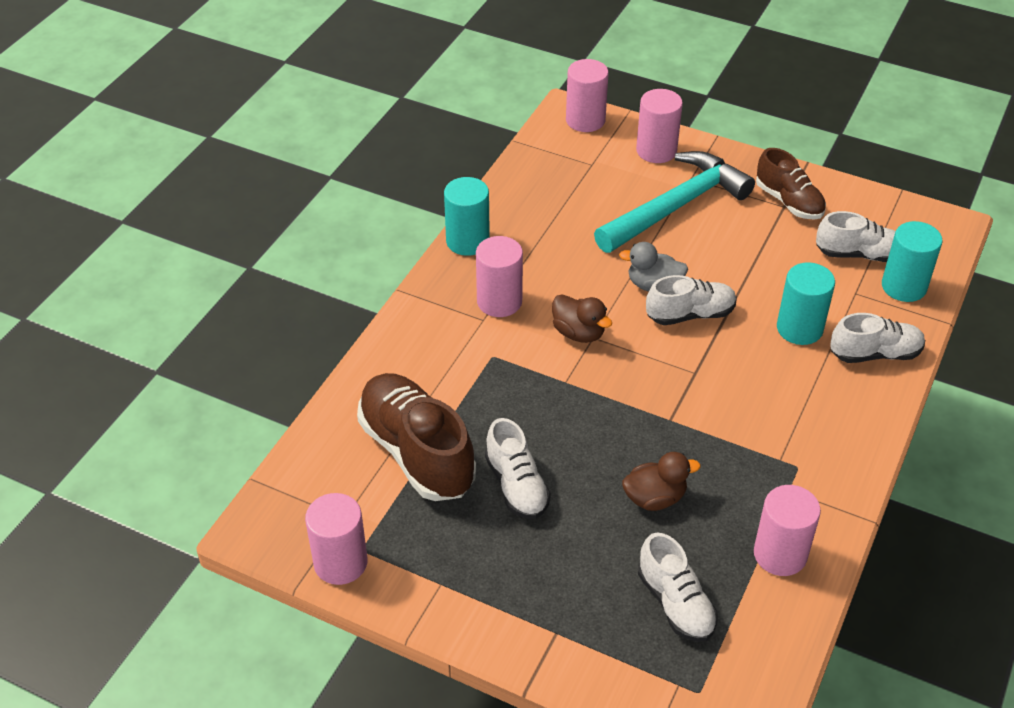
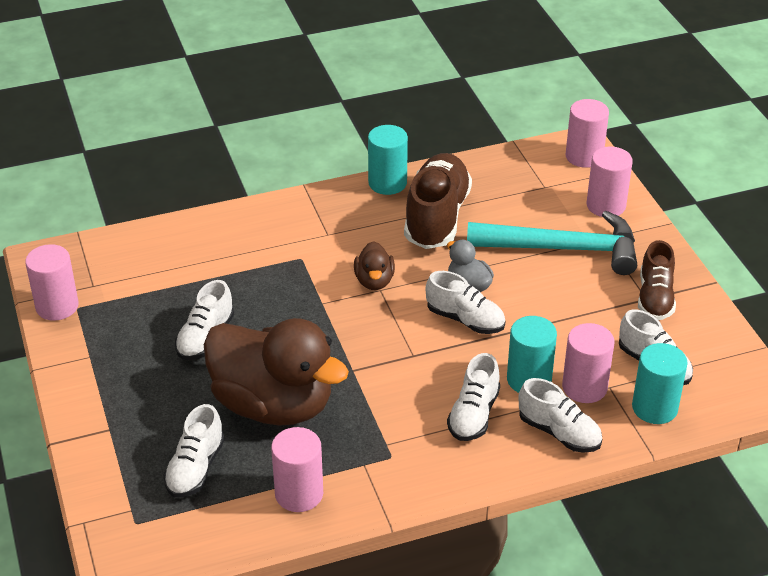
camera: 45 degrees right, 5 degrees down
brown shoe [357,373,476,501] -> brown shoe moved to [404,153,472,249]
pink cylinder [476,236,523,317] -> pink cylinder moved to [562,323,614,403]
brown duck [622,452,701,511] -> brown duck [204,318,349,426], size x2.30
none -> white shoe [447,353,500,441]

